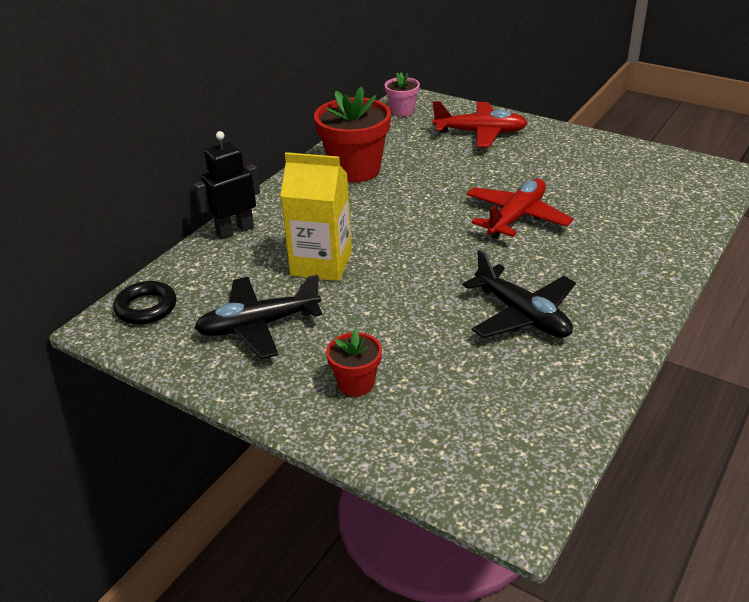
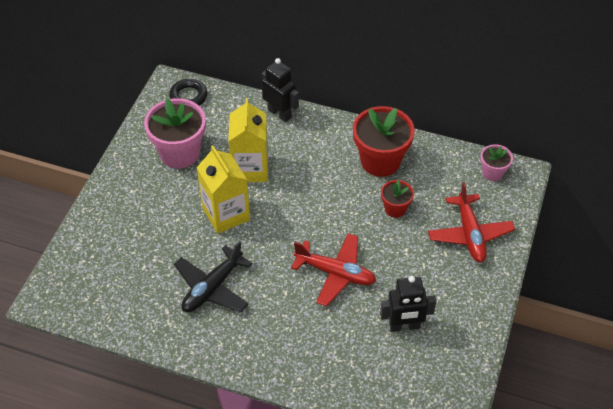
camera: 75 degrees right, 15 degrees up
black plane [194,274,322,359] -> pink flower pot [144,98,206,169]
red flower pot [326,329,382,396] -> red flower pot moved to [381,180,414,218]
none -> yellow carton [196,145,250,234]
none -> black robot [380,276,436,332]

